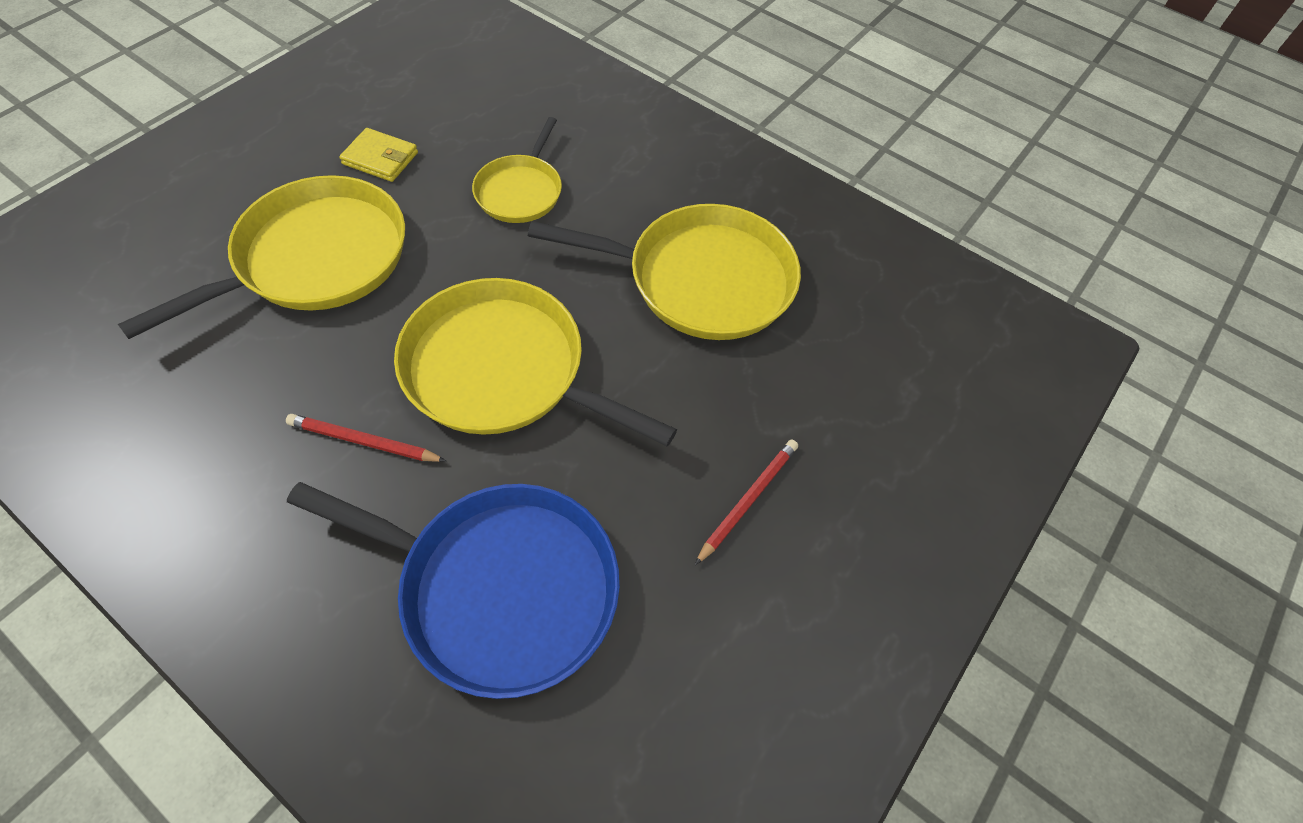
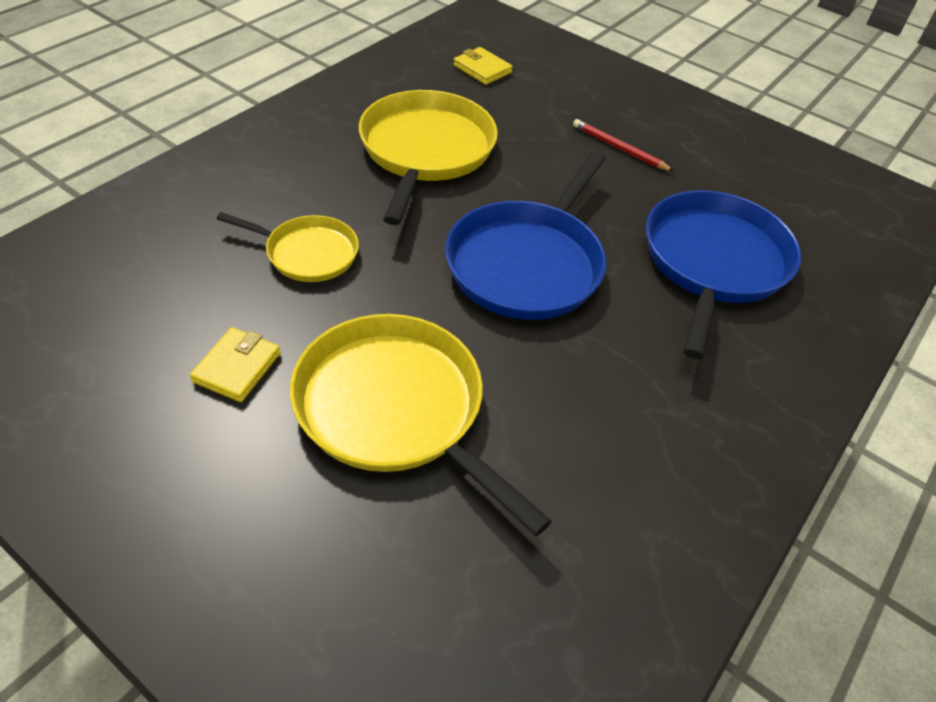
camera: 90 degrees left, 10 degrees down
red pencil [286,414,446,462] -> none
yellow pan [394,278,677,446] -> blue pan [445,152,606,320]
none -> yellow wallet [453,47,513,85]

